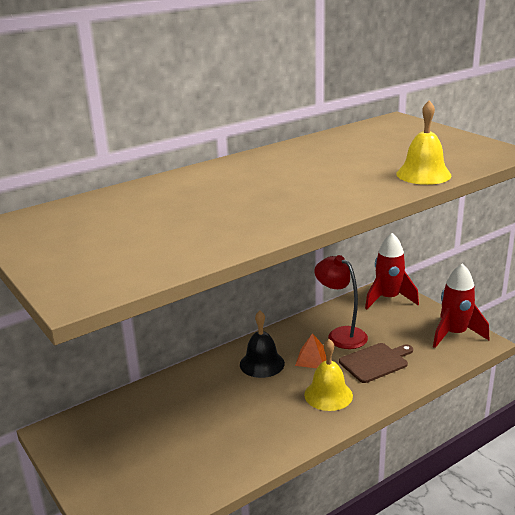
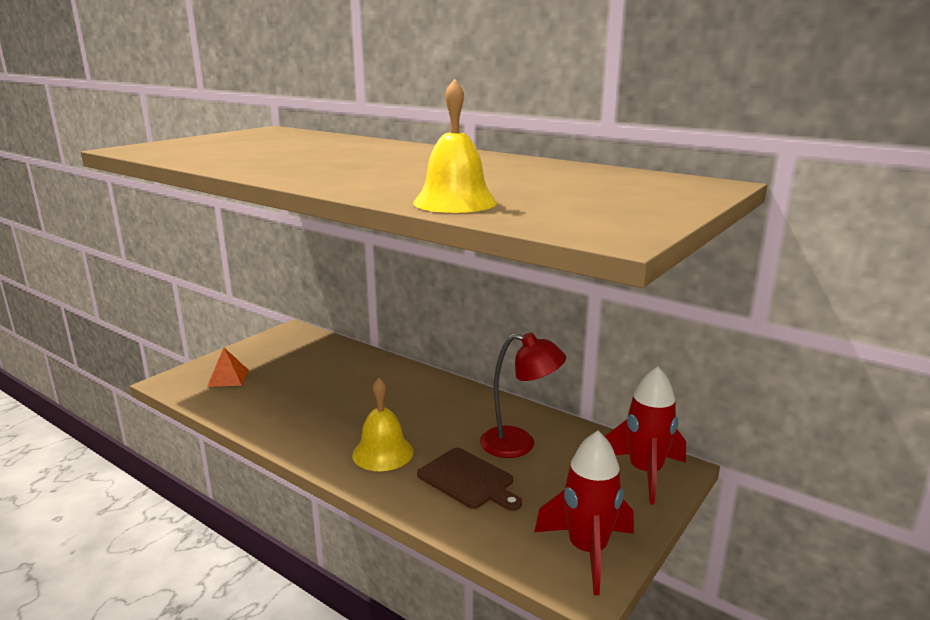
camera: 70 degrees right, 5 degrees down
black bell [240,311,285,378] -> none
orange pyramid [295,333,326,368] -> orange pyramid moved to [207,348,249,387]
red lamp [314,255,368,349] -> red lamp turned 75 degrees clockwise [480,333,566,458]

